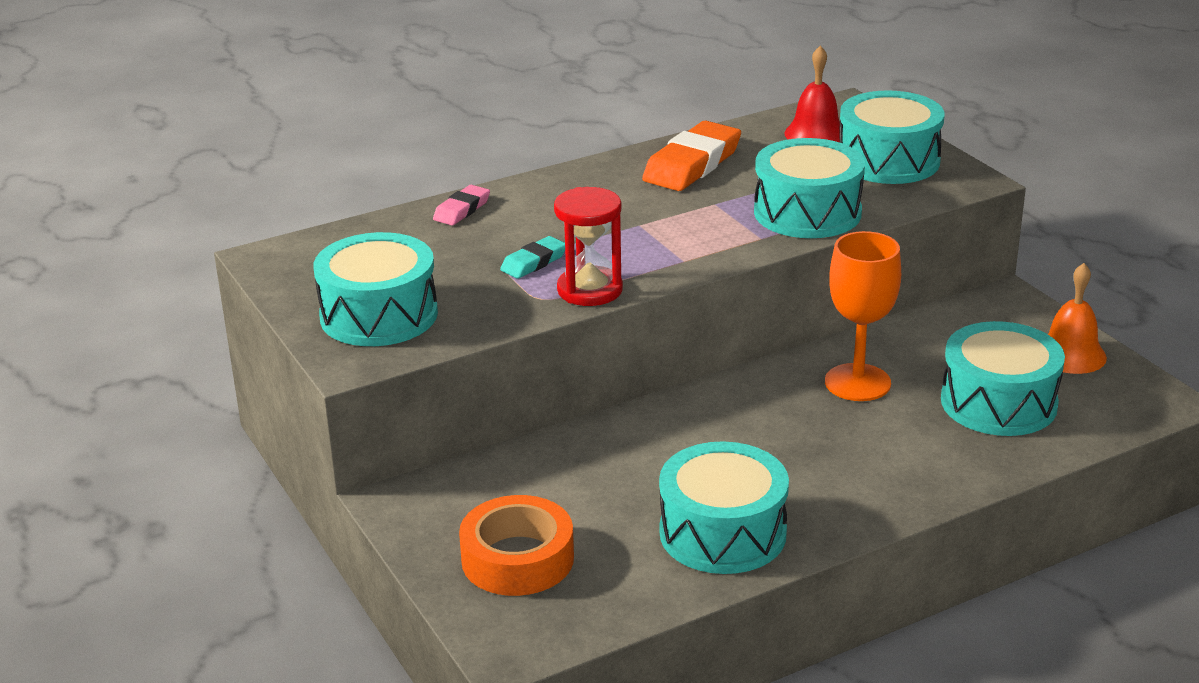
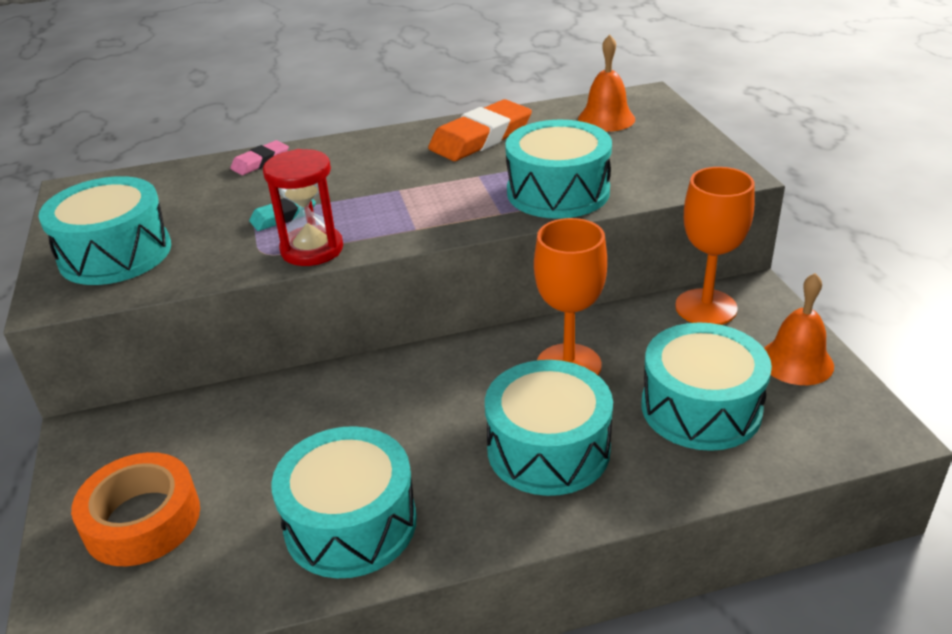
camera: 15 degrees right, 5 degrees up
red bell [785,46,843,143] -> orange bell [578,35,635,132]
turquoise drum [840,90,945,184] -> turquoise drum moved to [485,360,613,496]
none -> orange goblet [675,167,754,325]

